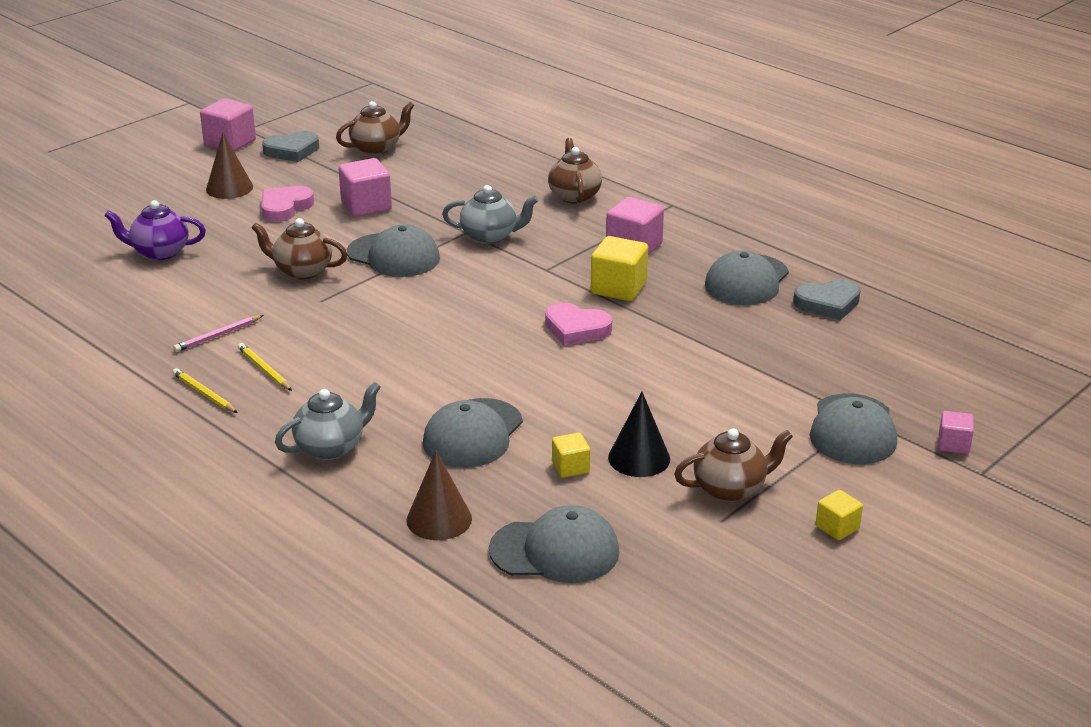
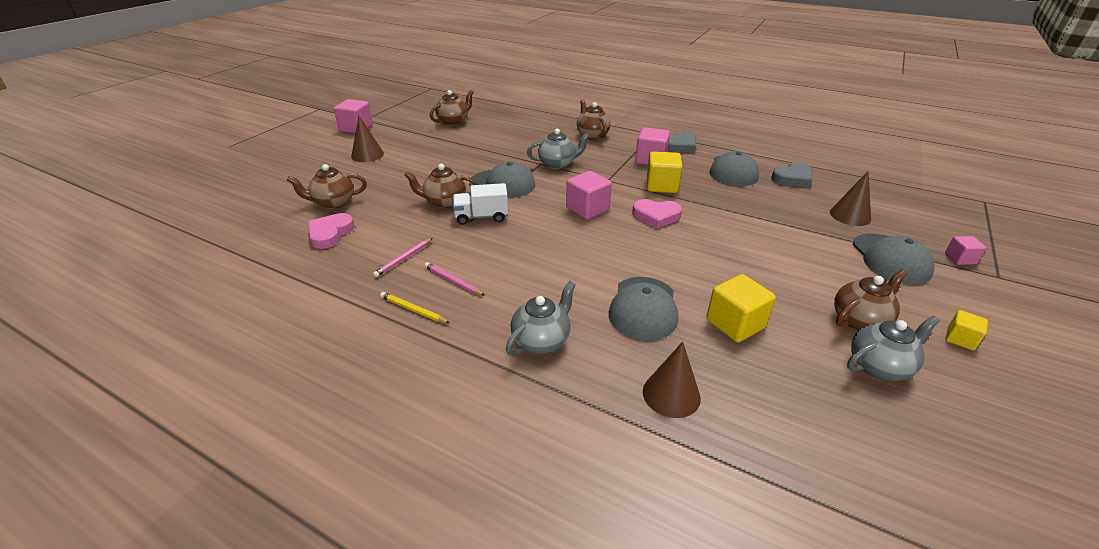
camera: 15 degrees left, 5 degrees up
purple teapot [105,200,206,260] -> brown teapot [287,164,367,209]
yellow pencil [238,343,292,391] -> pink pencil [424,262,485,296]
pink heart [261,186,314,222] -> pink heart moved to [308,213,355,249]
grey heart [262,131,319,162] -> grey heart moved to [668,132,696,153]
pink cube [338,158,392,217] -> pink cube moved to [566,171,612,219]
grey cap [489,505,620,583] -> none
yellow cube [552,432,590,478] -> yellow cube [706,274,776,342], size x1.76
black cone [608,392,670,477] -> none
none -> white truck [453,183,508,225]
none -> brown cone [830,171,871,226]
none -> grey teapot [847,316,940,381]

